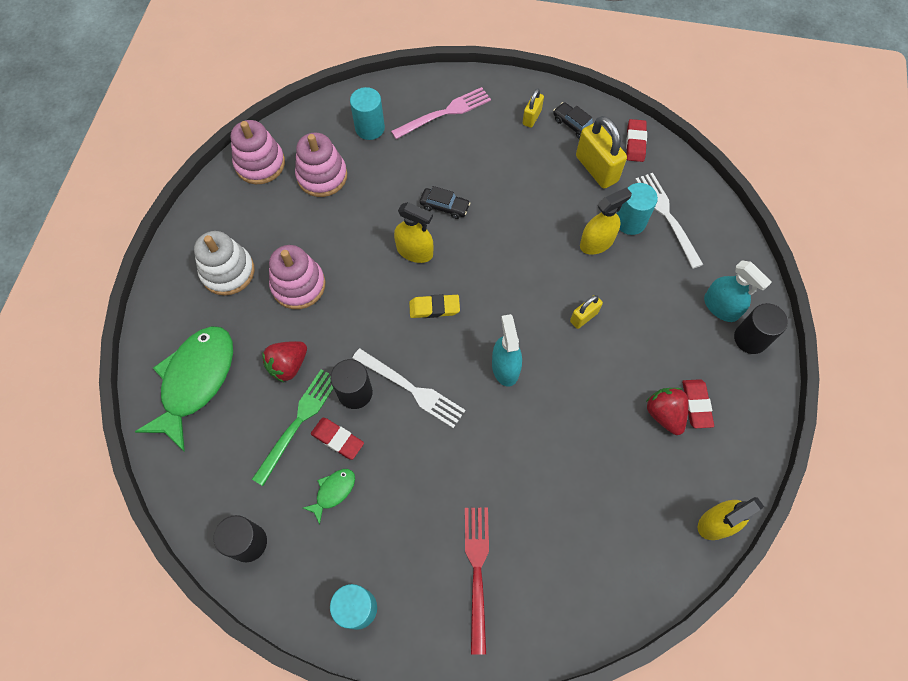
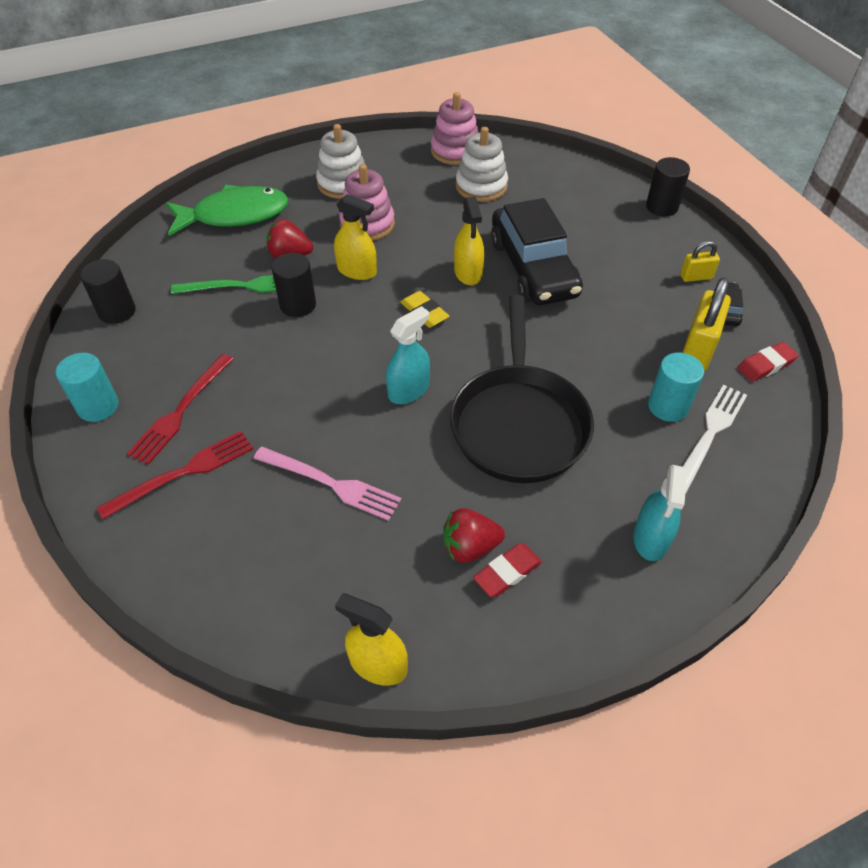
camera: 55 degrees right, 15 degrees down
pink stacking toy [295,133,347,197] -> white stacking toy [456,127,508,202]
green fish [303,469,355,525] -> none
red eraser [311,418,364,460] -> none
turquoise cylinder [350,87,385,140] -> none
white fork [352,348,465,428] -> none
pink fork [391,87,491,139] -> pink fork moved to [253,447,402,521]
black car [420,186,470,219] -> black car [491,198,583,305], size x2.47
yellow padlock [570,295,603,329] -> black pan [450,295,594,483]
yellow spray bottle [580,187,632,255] -> yellow spray bottle moved to [334,194,377,280]
red strawberry [646,388,689,435] -> red strawberry turned 135 degrees counterclockwise [443,508,505,563]
black cylinder [734,303,788,354] -> black cylinder moved to [646,157,690,216]
none -> red fork [127,354,234,465]

